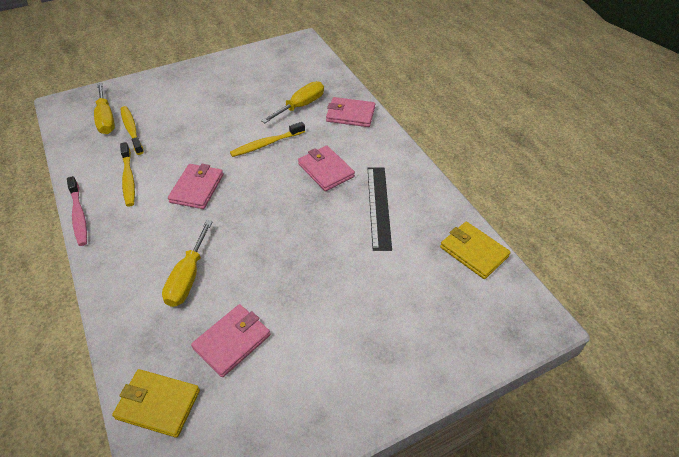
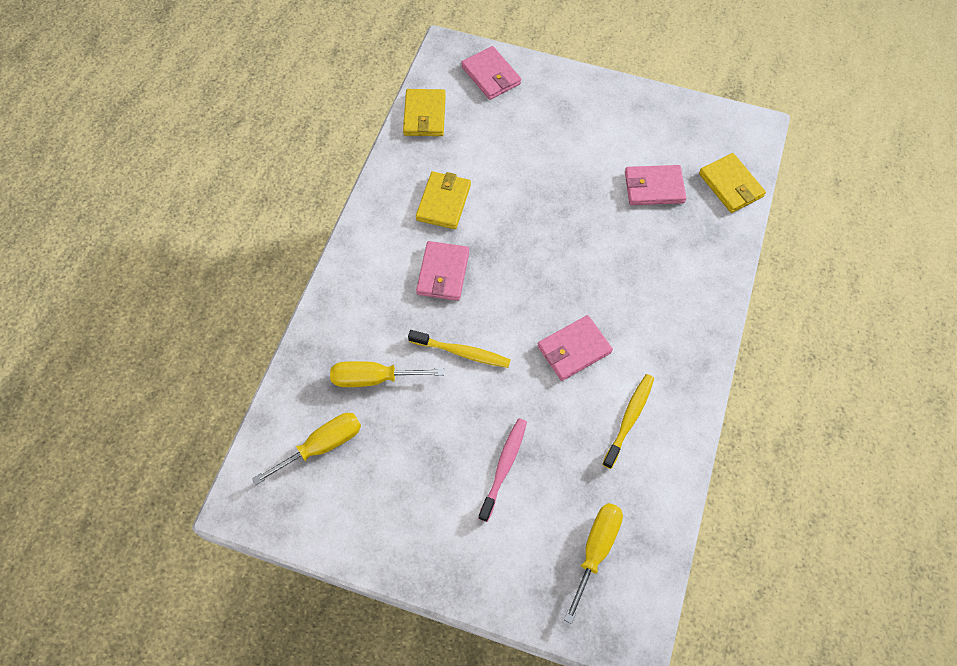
camera: 135 degrees left, 15 degrees up
pink toothbrush [67,176,87,246] -> pink toothbrush moved to [478,418,527,522]
yellow toothbrush [121,106,144,155] -> none
yellow screwdriver [162,220,212,307] -> yellow screwdriver moved to [252,413,361,485]
pink wallet [326,97,375,127] -> pink wallet moved to [461,46,521,100]
black ruler [368,167,392,251] -> yellow wallet [416,172,471,229]

